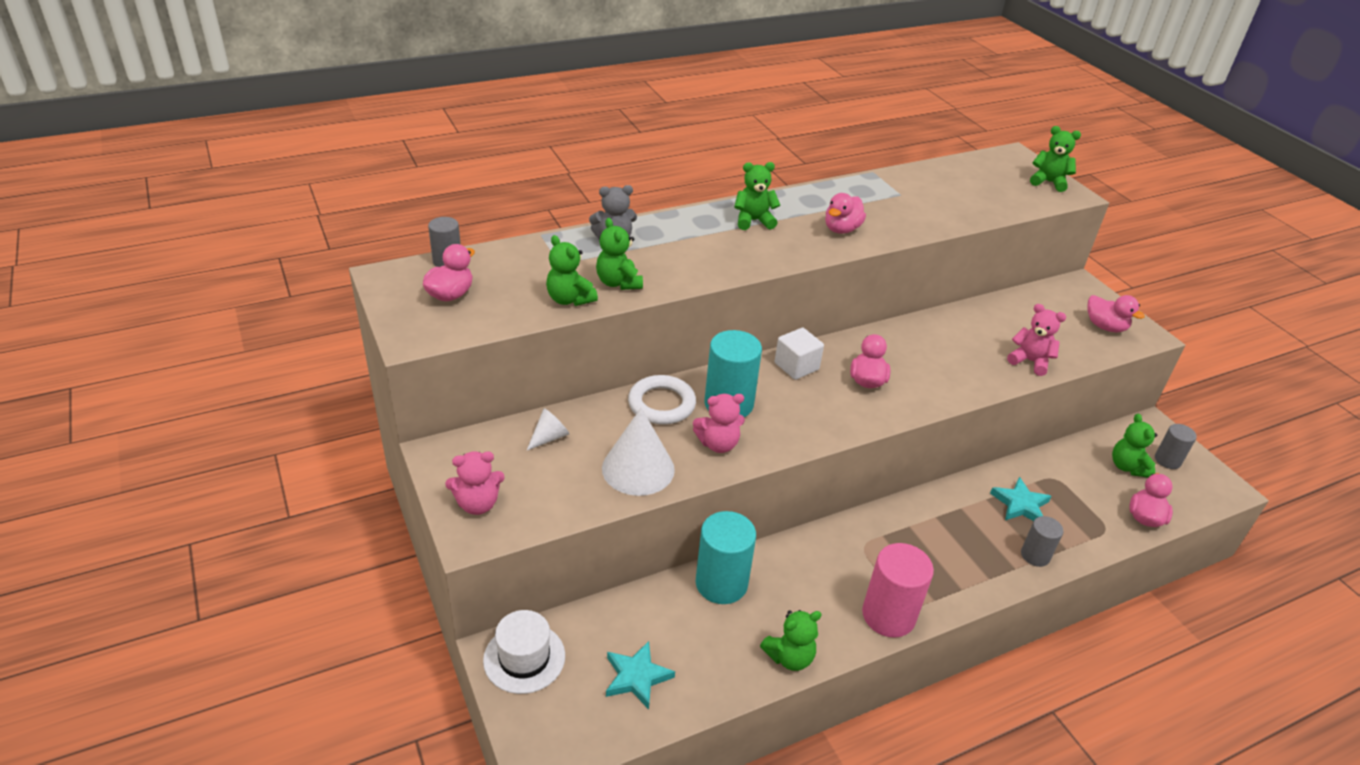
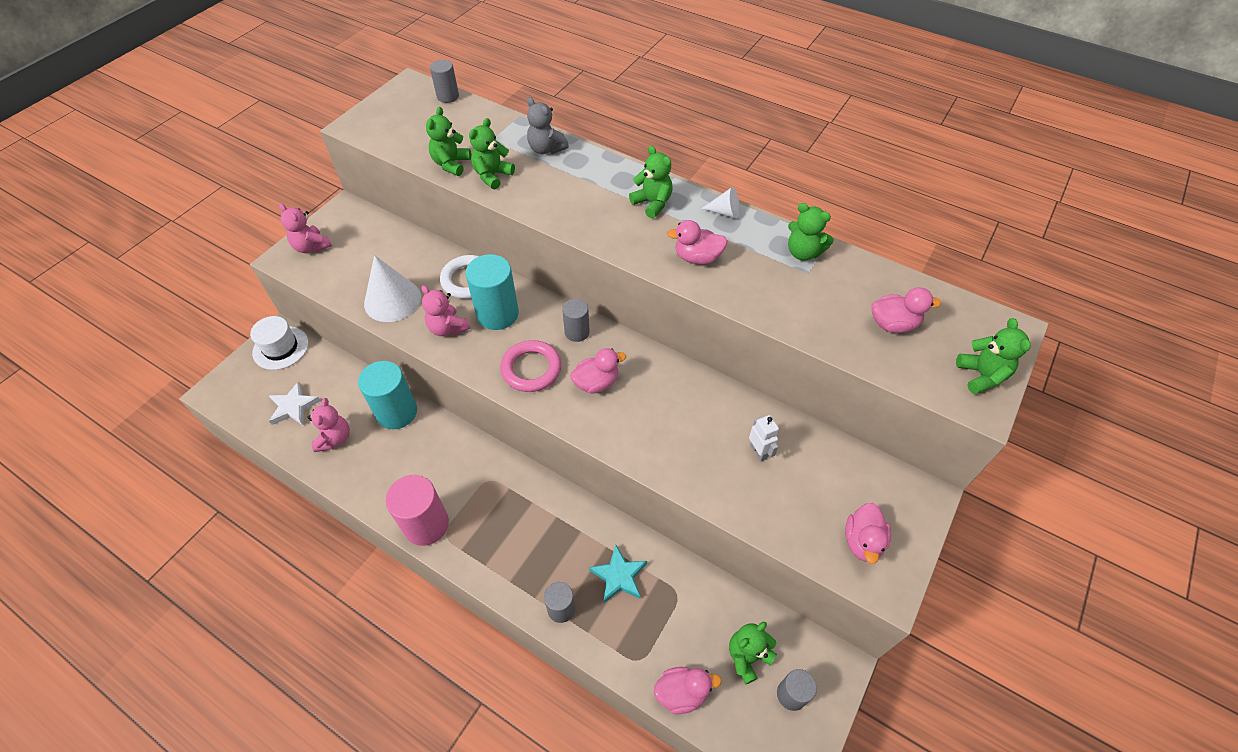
camera: 60 degrees right, 15 degrees up
pink duck [423,244,475,301] -> pink duck moved to [872,287,941,333]
white cone [526,408,569,451] -> white cone moved to [701,187,739,219]
turquoise star [606,641,675,709] -> white star [269,381,321,425]
green teddy bear [760,610,822,671] -> green teddy bear moved to [788,203,834,261]
white cube [775,328,824,380] -> grey cylinder [562,299,590,342]
pink teddy bear [1007,304,1066,376] -> pink teddy bear moved to [308,398,350,452]
none -> pink ring [500,340,562,392]
none -> white robot [749,415,779,462]

